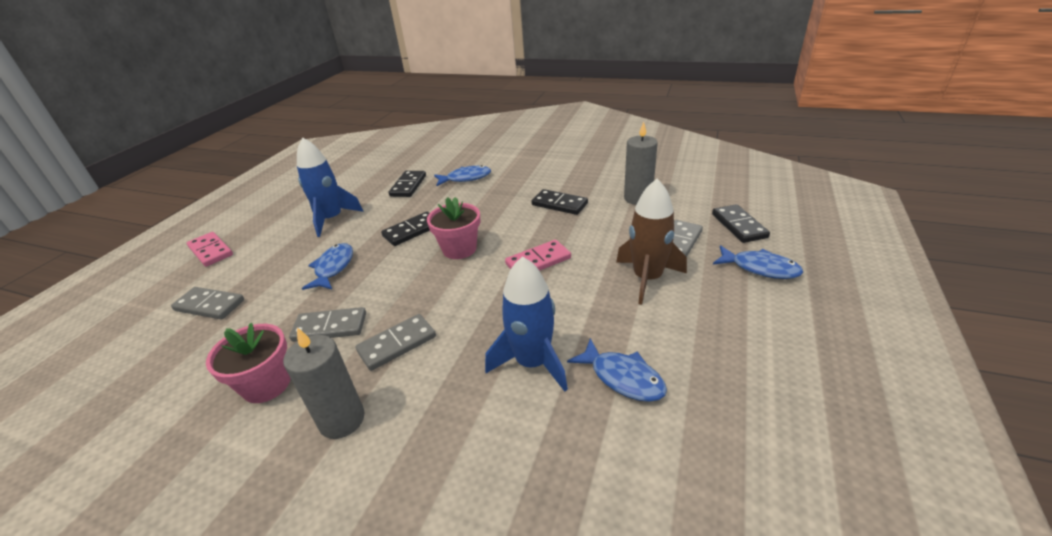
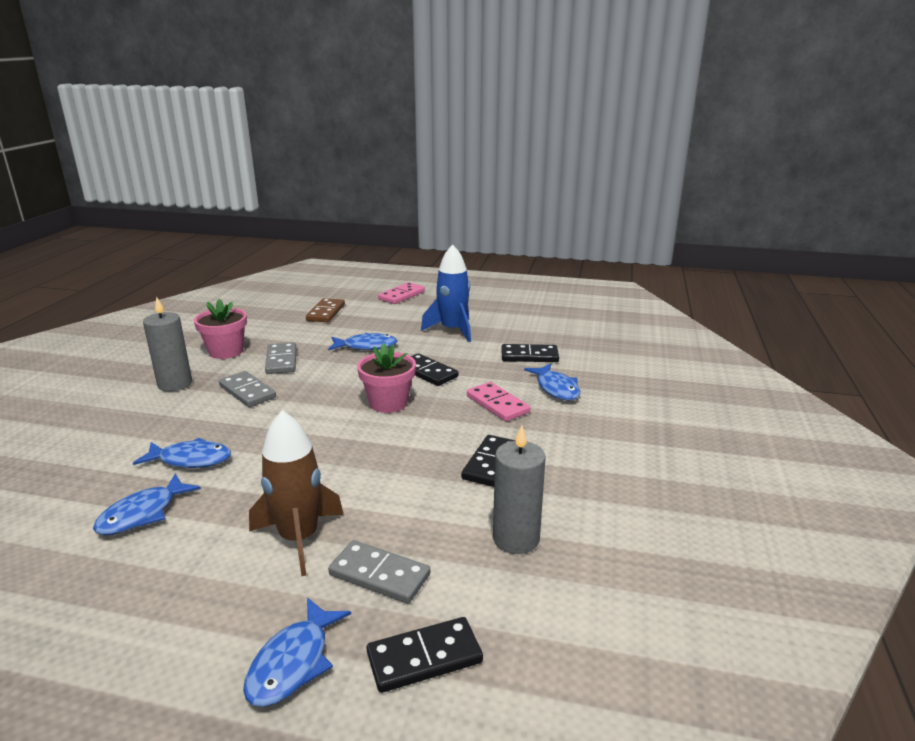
camera: 80 degrees right, 10 degrees down
grey domino [171,287,244,320] -> brown domino [306,298,345,322]
blue rocket [485,256,568,392] -> blue fish [133,438,231,468]
pink domino [505,240,571,271] -> pink domino moved to [467,382,530,422]

